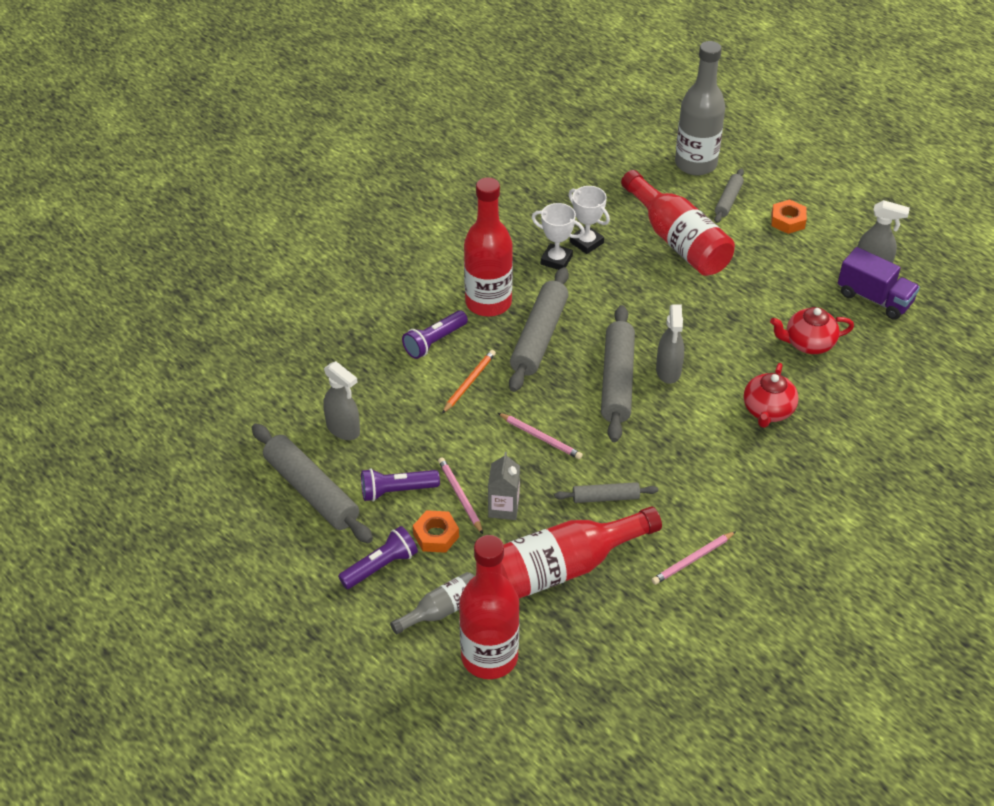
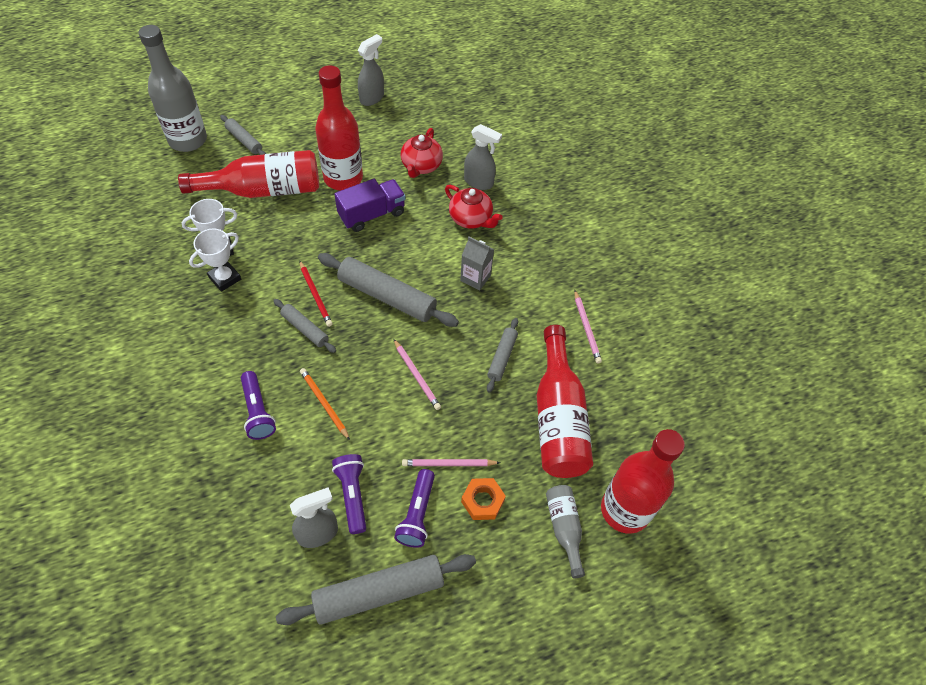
camera: 70 degrees left, 10 degrees up
purple flashlight [338,526,418,589] -> purple flashlight moved to [332,454,366,534]
red bottle [464,178,513,316] -> red bottle moved to [315,65,363,190]
grey carton [488,452,520,520] -> grey carton moved to [460,237,494,291]
pink pencil [498,413,583,459] -> pink pencil turned 90 degrees clockwise [393,339,441,410]
grey rolling pin [509,267,569,392] -> grey rolling pin [273,299,336,353], size x0.54
grey spray bottle [656,304,684,384] -> grey spray bottle moved to [464,124,502,190]
orange nut [771,200,807,234] -> none
purple truck [838,247,920,320] -> purple truck moved to [334,179,406,232]
none -> red pencil [300,261,333,327]

